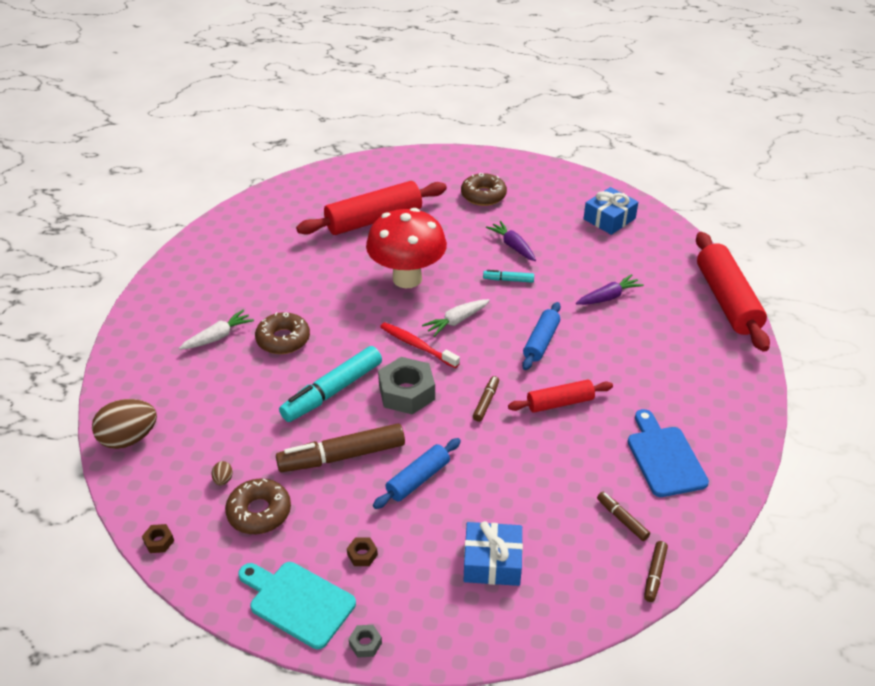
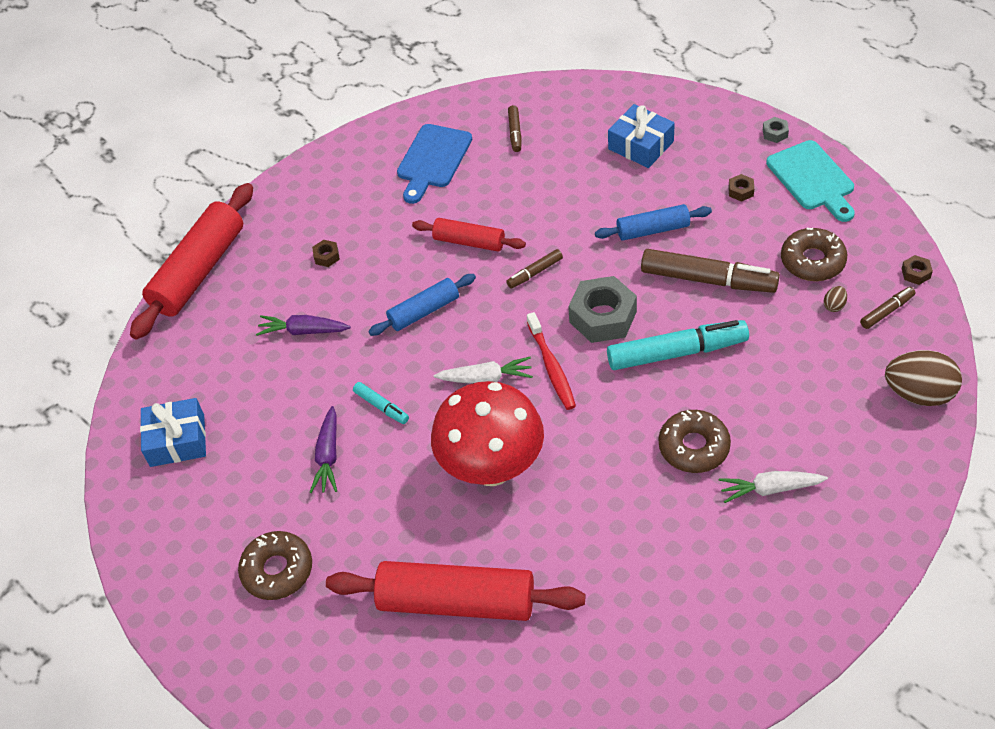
camera: 140 degrees left, 10 degrees up
brown marker [644,541,668,602] -> brown marker moved to [860,287,915,329]
none -> brown nut [312,240,340,267]

